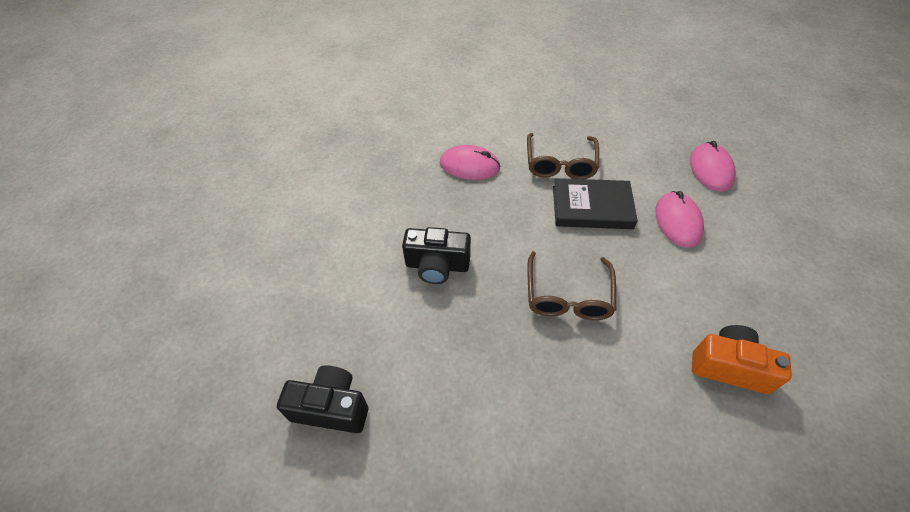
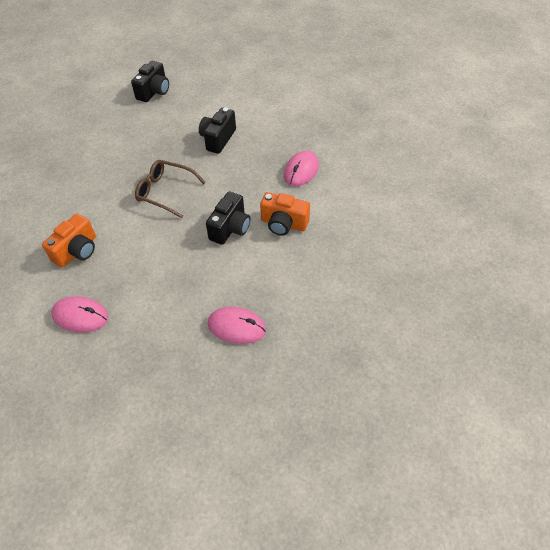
camera: 105 degrees right, 0 degrees up
brown glasses [527,133,599,179] -> orange camera [260,192,310,236]
black book [553,178,638,229] -> black camera [206,191,250,245]
pink mouse [655,191,704,248] -> pink mouse moved to [51,296,108,333]

